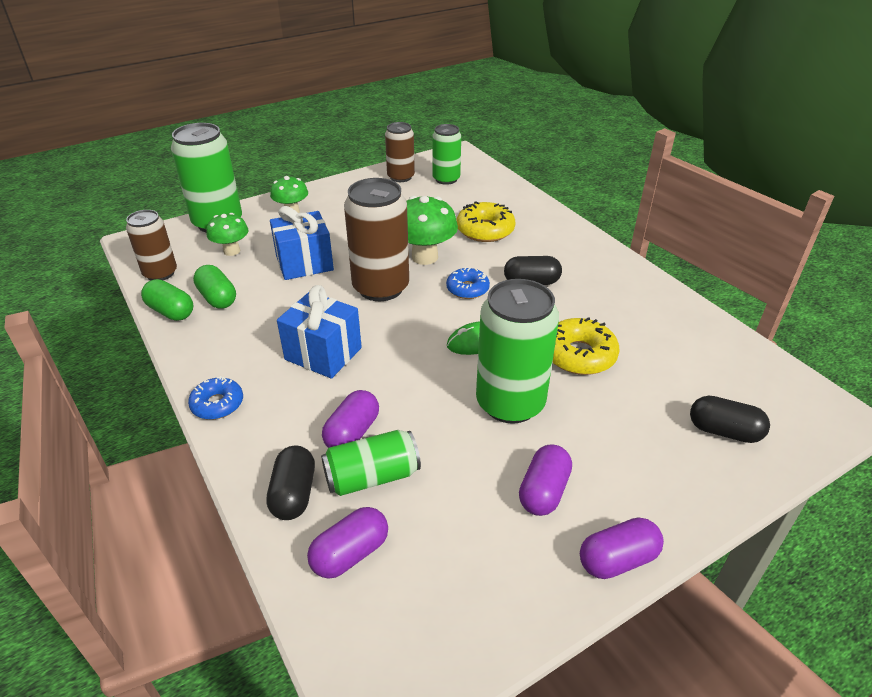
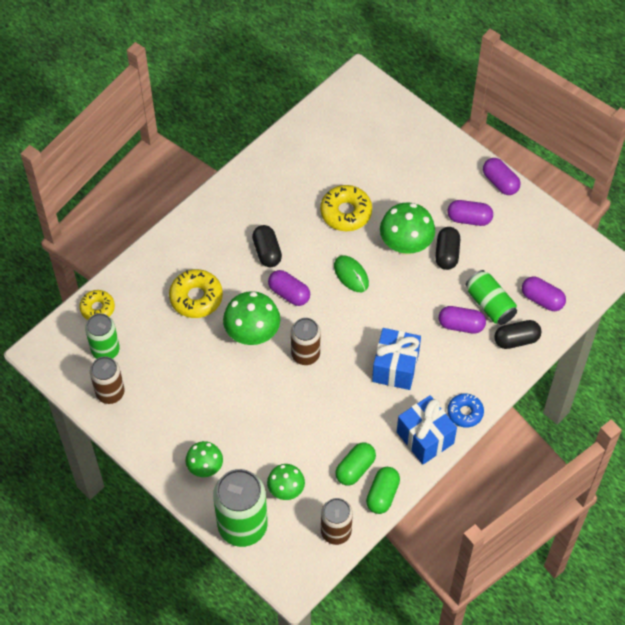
camera: 105 degrees left, 20 degrees up
blue gift [270,206,334,280] -> blue gift moved to [397,395,457,464]
brown can [344,178,409,301] -> brown can [291,318,320,365], size x0.61
blue donut [446,267,490,299] -> purple capsule [268,270,310,306]
green can [476,279,559,424] -> green mushroom [380,202,435,255]
black capsule [690,396,770,443] -> black capsule moved to [435,227,460,270]
none -> yellow donut [79,290,115,320]

